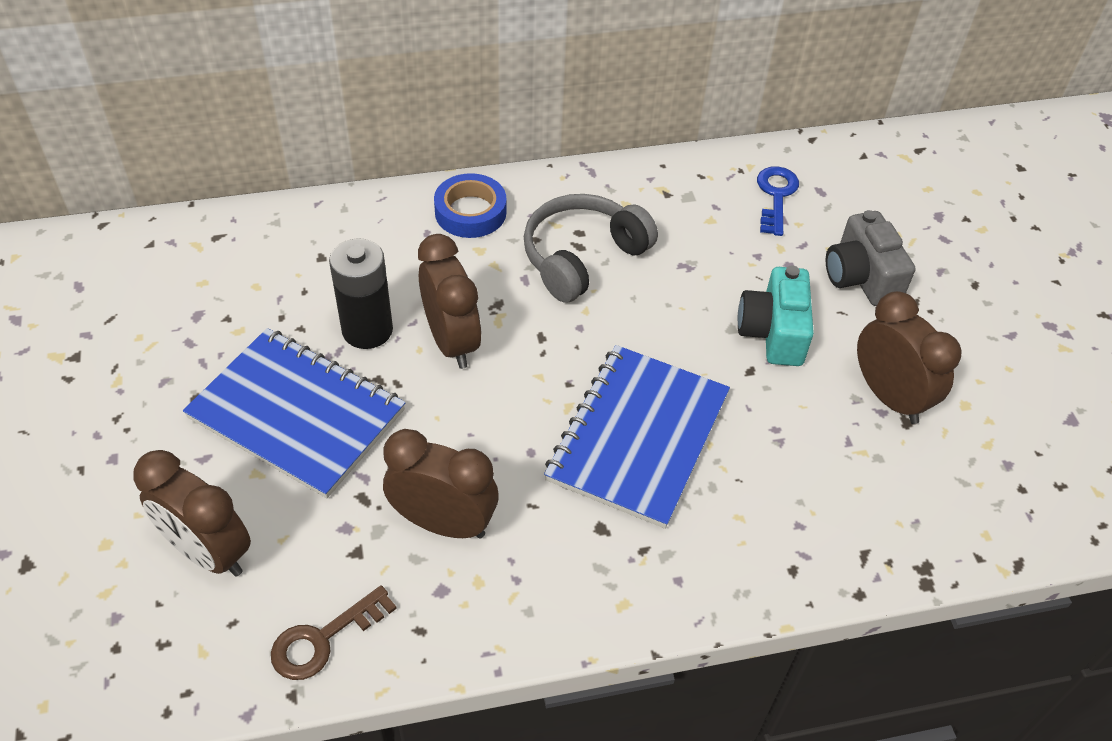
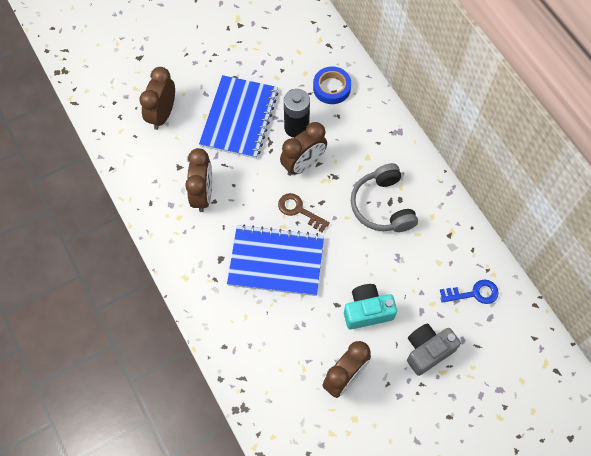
camera: 75 degrees right, 15 degrees up
brown key [271,585,397,680] -> brown key moved to [278,193,330,232]
blue tape [434,173,507,238] -> blue tape moved to [313,67,351,104]
grey headphones [524,194,658,303] -> grey headphones turned 135 degrees counterclockwise [351,163,418,232]

